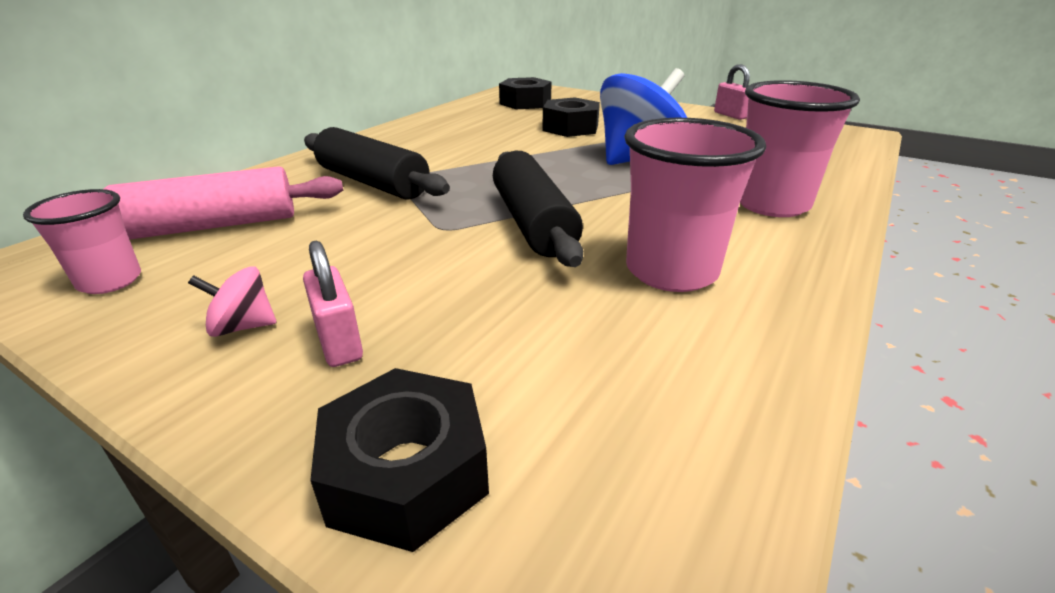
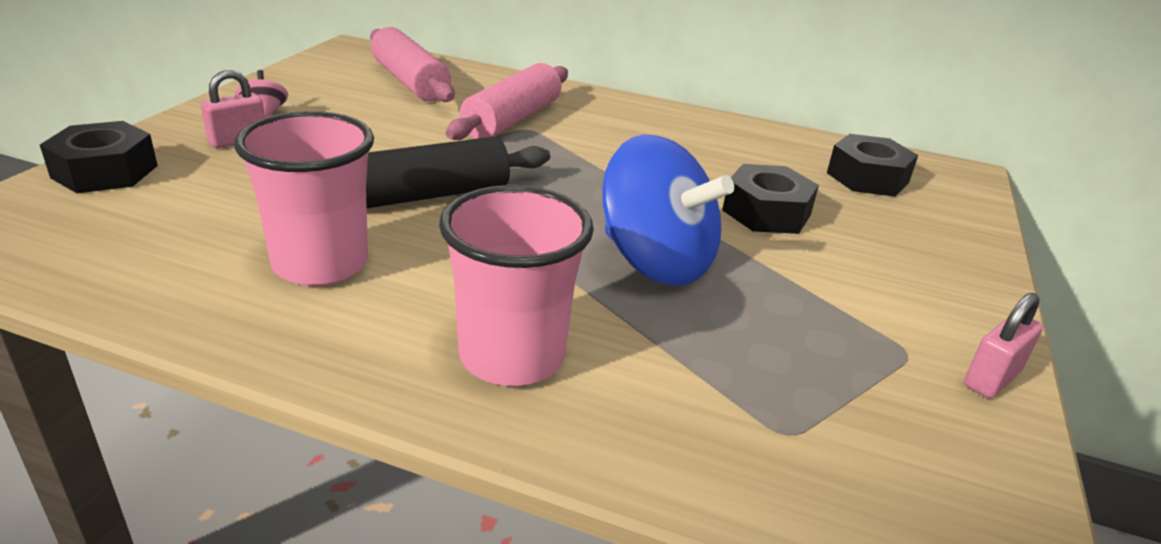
camera: 75 degrees right, 0 degrees up
pink cup [23,189,141,294] -> none
black rolling pin [304,127,450,200] -> pink rolling pin [446,63,568,140]

